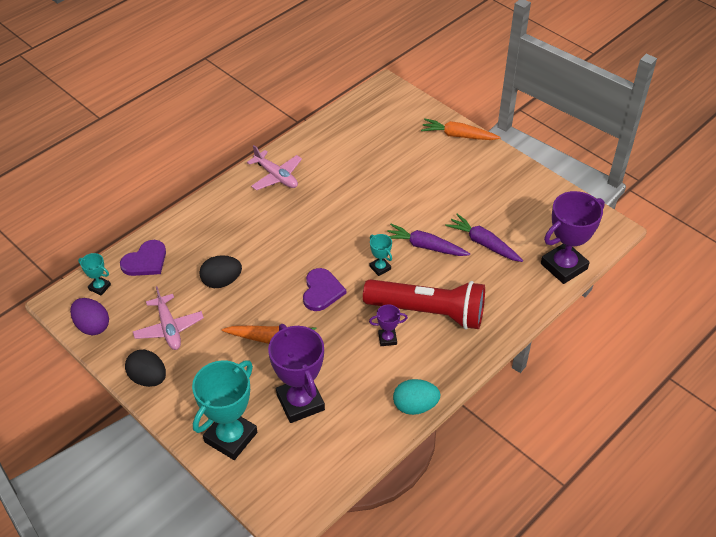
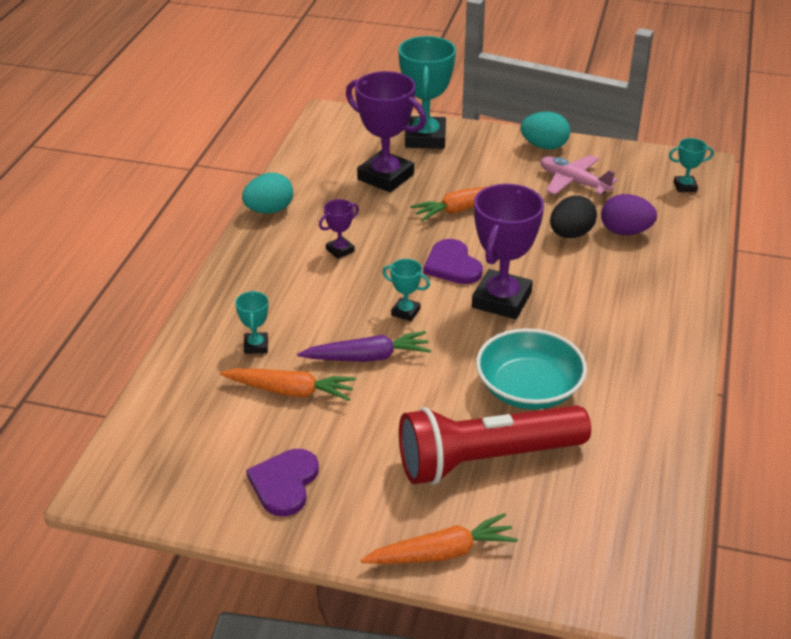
camera: 150 degrees right, 10 degrees down
purple egg [70,298,109,335] -> purple egg moved to [601,194,657,235]
purple heart [120,240,166,276] -> purple heart moved to [246,449,319,516]
black egg [125,350,166,387] -> turquoise egg [521,112,570,150]
pink plane [247,145,302,190] -> none
red flashlight [363,279,485,330] -> red flashlight moved to [399,405,591,485]
purple carrot [445,214,523,262] -> orange carrot [220,368,356,401]
purple trophy [541,191,605,284] -> purple trophy moved to [472,184,544,319]
none -> turquoise trophy [235,291,269,354]
none -> turquoise bowl [476,328,587,410]

